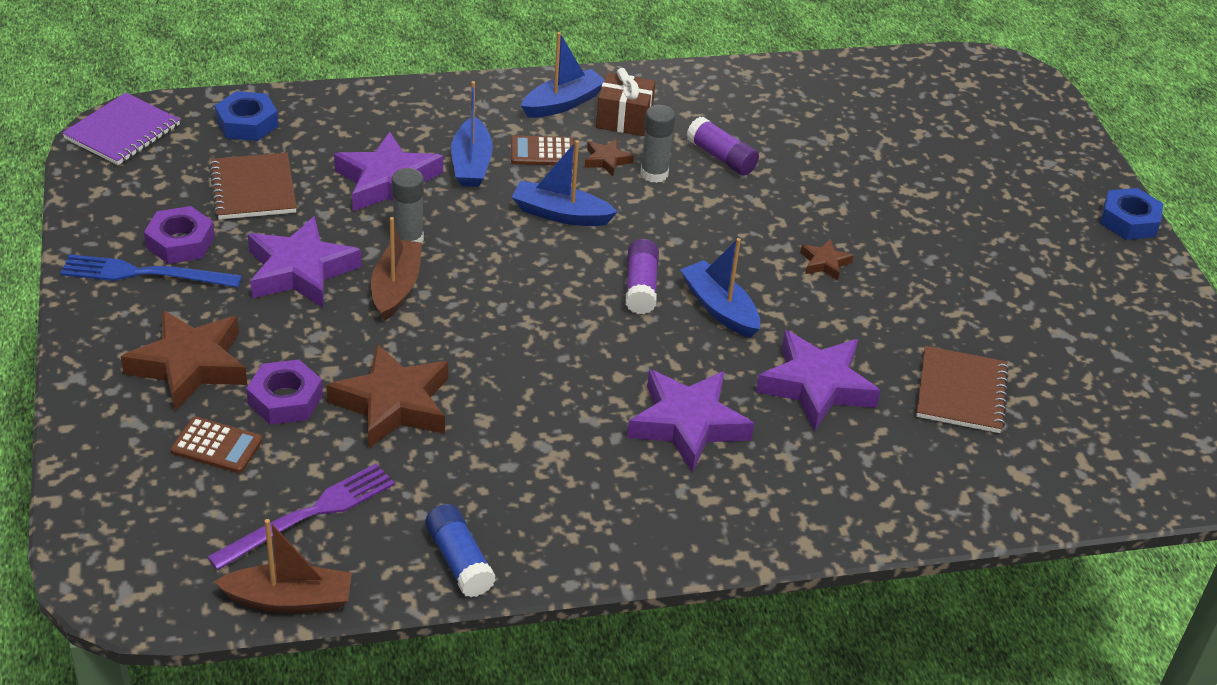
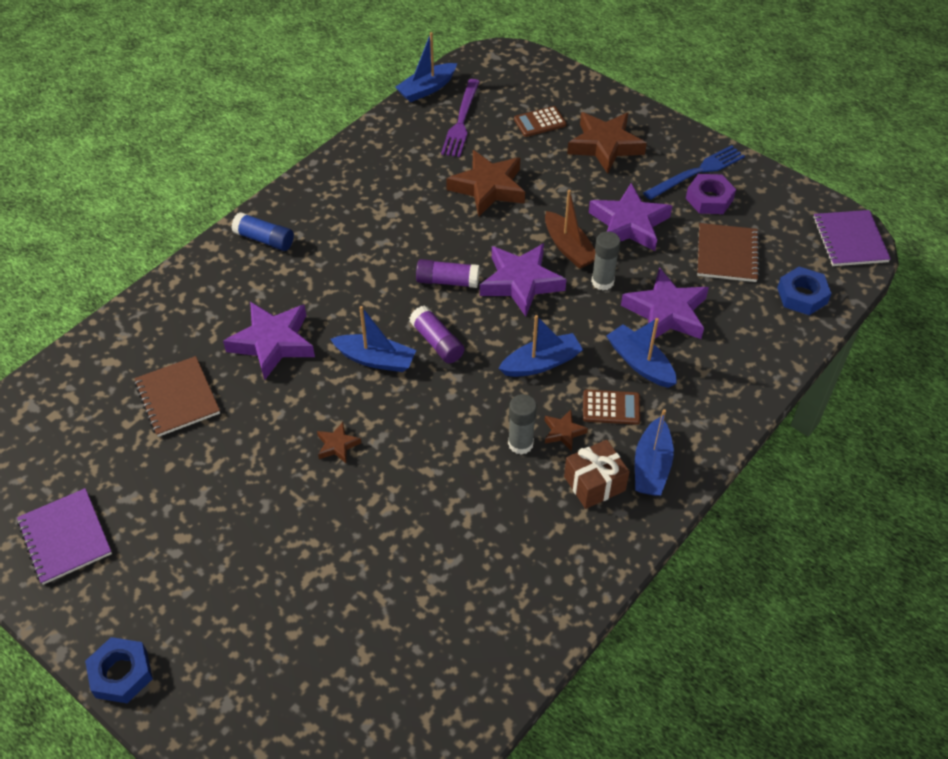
camera: 145 degrees right, 10 degrees up
brown notebook [209,153,297,220] -> brown notebook turned 60 degrees clockwise [697,223,760,282]
brown boat [214,519,352,613] -> blue boat [395,32,457,102]
purple nut [246,359,323,425] -> none
blue glue stick [425,504,496,597] -> blue glue stick moved to [231,212,294,251]
brown calculator [511,135,575,166] -> brown calculator turned 45 degrees clockwise [583,390,640,425]
purple star [627,369,754,473] -> purple star moved to [480,243,566,317]
purple glue stick [686,117,759,176] -> purple glue stick moved to [416,259,480,288]
none -> purple notebook [17,488,112,585]

